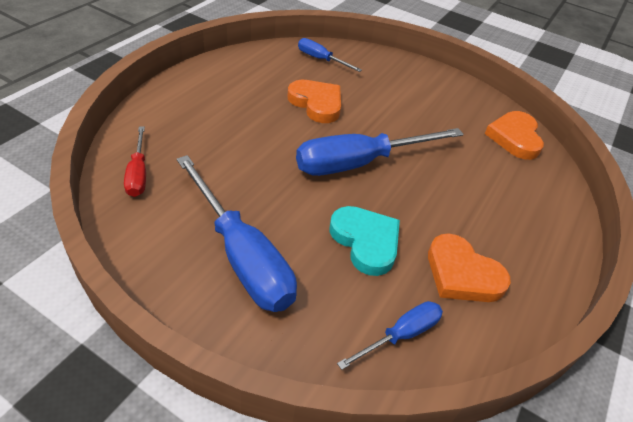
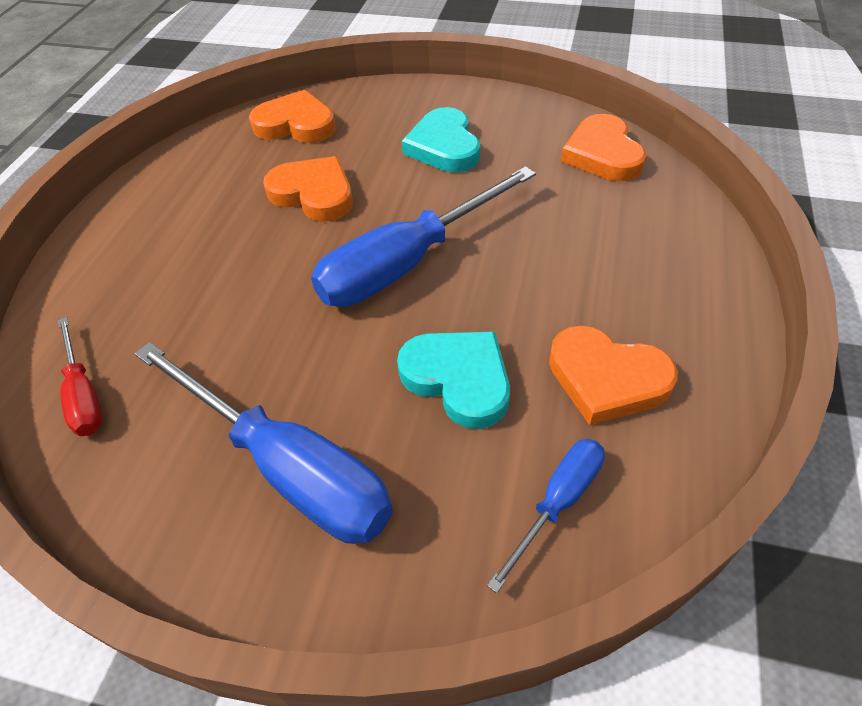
camera: 10 degrees left, 5 degrees up
blue screwdriver [298,38,362,72] -> orange heart [249,90,336,143]
none -> turquoise heart [402,107,480,172]

